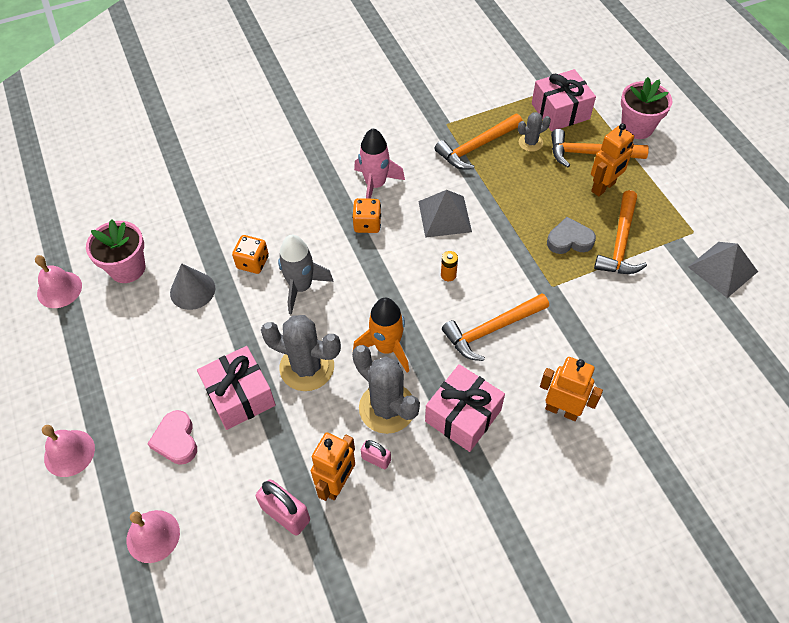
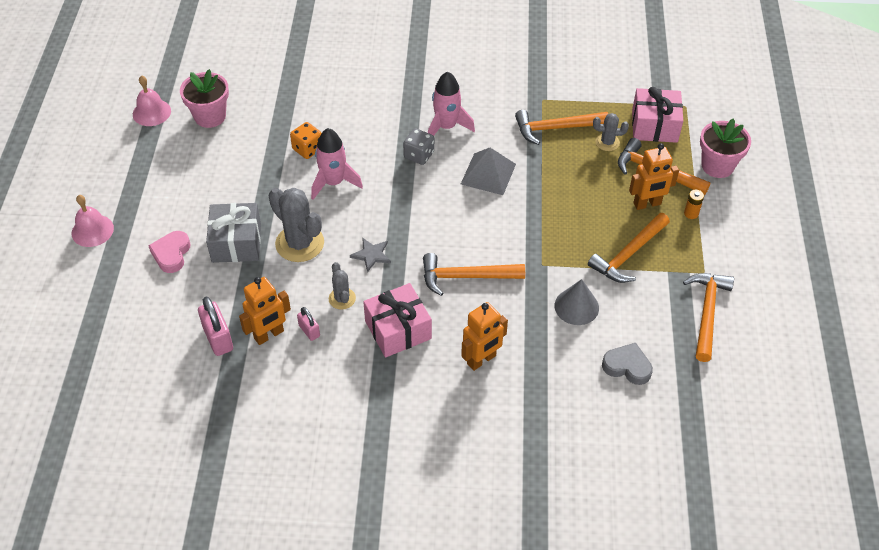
camera: 25 degrees right, 5 degrees down
pink bell [127,510,180,563] -> none
grey cone [170,263,215,310] -> grey cone moved to [555,279,599,325]
pink gift [197,346,276,430] -> grey gift [206,203,261,263]
grey rocket [278,235,334,315] -> pink rocket [311,128,363,200]
orange dice [352,198,381,233] -> grey dice [403,128,434,165]
grey cactus [352,345,420,434] -> grey cactus [329,262,356,310], size x0.54
orange rocket [353,298,409,373] -> grey star [350,238,391,272]
orange battery [441,251,458,281] -> orange battery moved to [684,190,704,219]
orange robot [540,357,603,421] -> orange robot turned 90 degrees clockwise [461,302,508,371]
grey heart [547,217,596,254] -> grey heart moved to [602,343,653,385]
grey pyramid [688,242,758,298] -> orange hammer [683,273,734,362]

